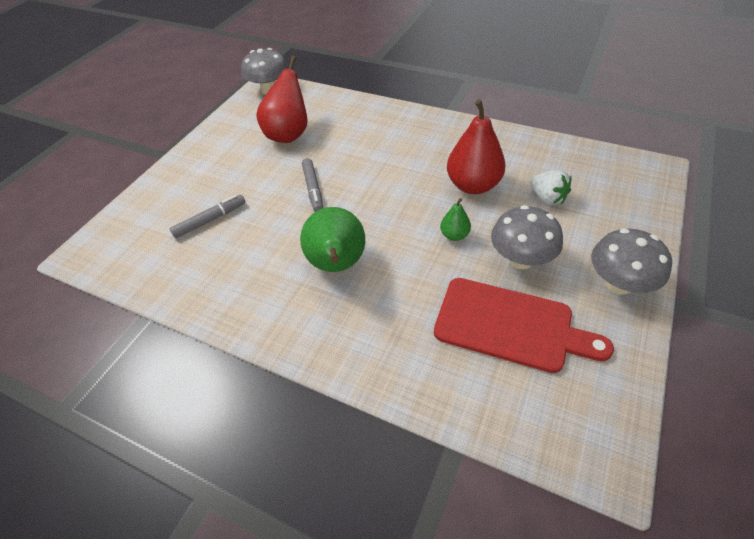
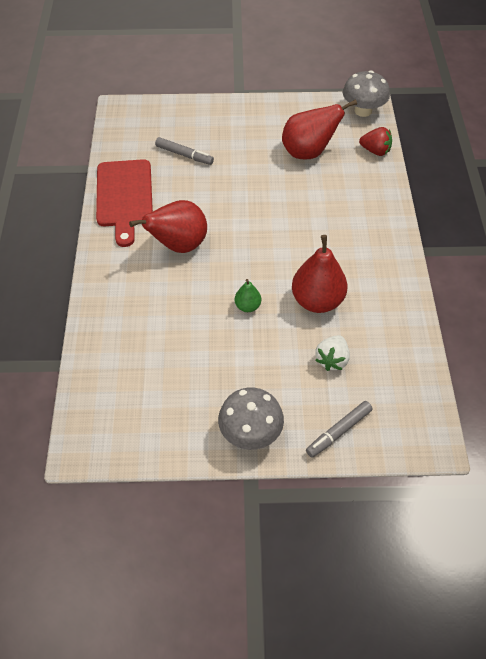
camera: 60 degrees right, 5 degrees up
green pear [300,207,365,272] -> red pear [129,200,207,253]
grey marker [302,158,323,212] -> grey marker moved to [306,401,373,458]
red cutting board [434,278,614,373] -> red cutting board moved to [96,159,153,247]
grey mushroom [491,205,563,269] -> none
none -> red strawberry [359,127,392,156]

